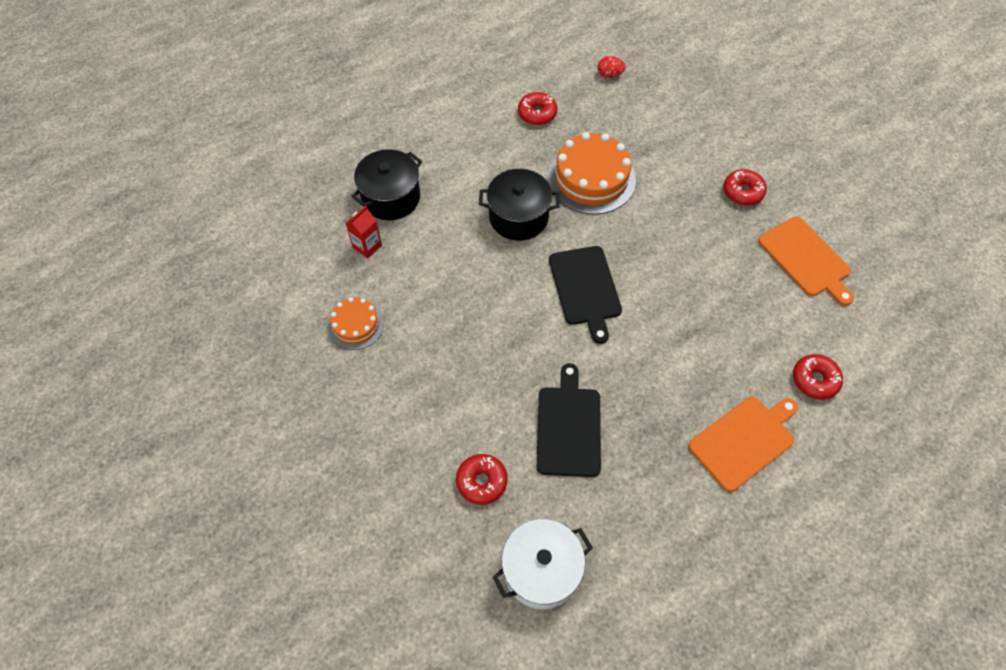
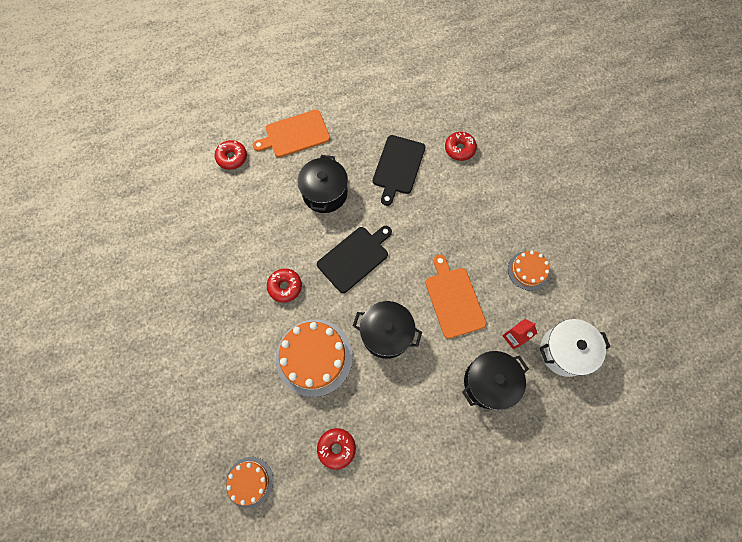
camera: 165 degrees left, 10 degrees up
white pot [493,519,593,609] -> white pot moved to [540,319,610,377]
black cutting board [549,246,622,344] -> black cutting board turned 45 degrees clockwise [317,226,392,293]
red egg [597,56,626,78] -> orange cake [226,457,273,508]
red donut [723,169,767,206] -> red donut moved to [267,268,302,303]
orange cutting board [758,216,854,306] -> orange cutting board moved to [425,255,486,339]
none -> black pot [297,155,348,213]

